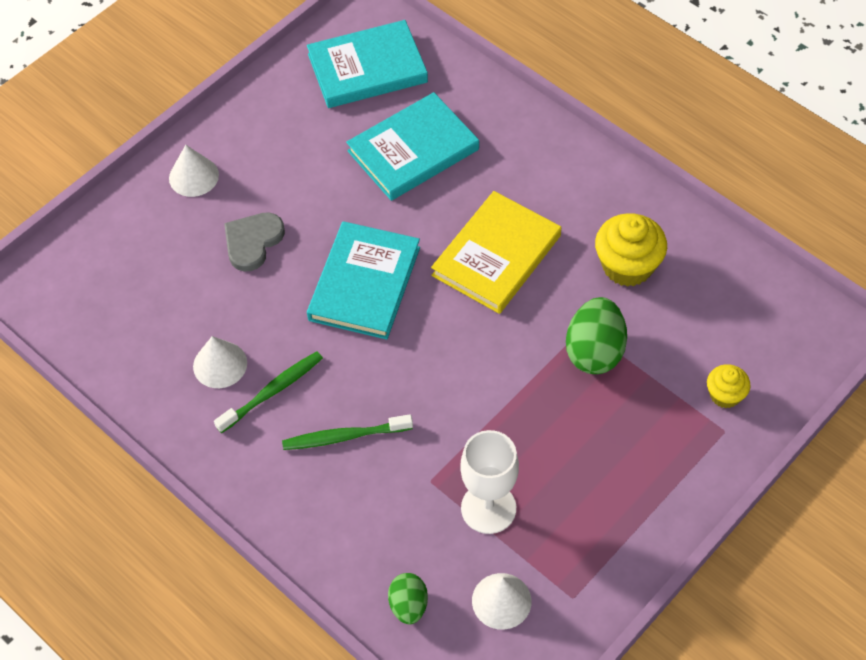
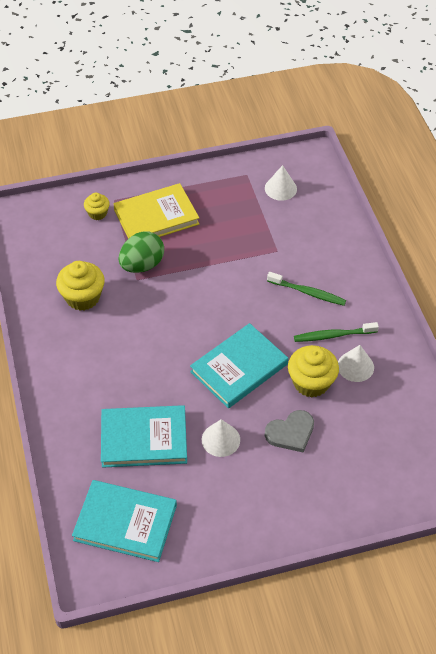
camera: 150 degrees left, 5 degrees down
white cone [169,145,219,197] -> white cone moved to [202,419,240,457]
green egg [388,573,428,625] -> none
yellow book [431,191,561,314] -> yellow book moved to [114,183,199,239]
white goblet [460,430,519,534] -> none
none -> yellow cupcake [288,345,339,398]

